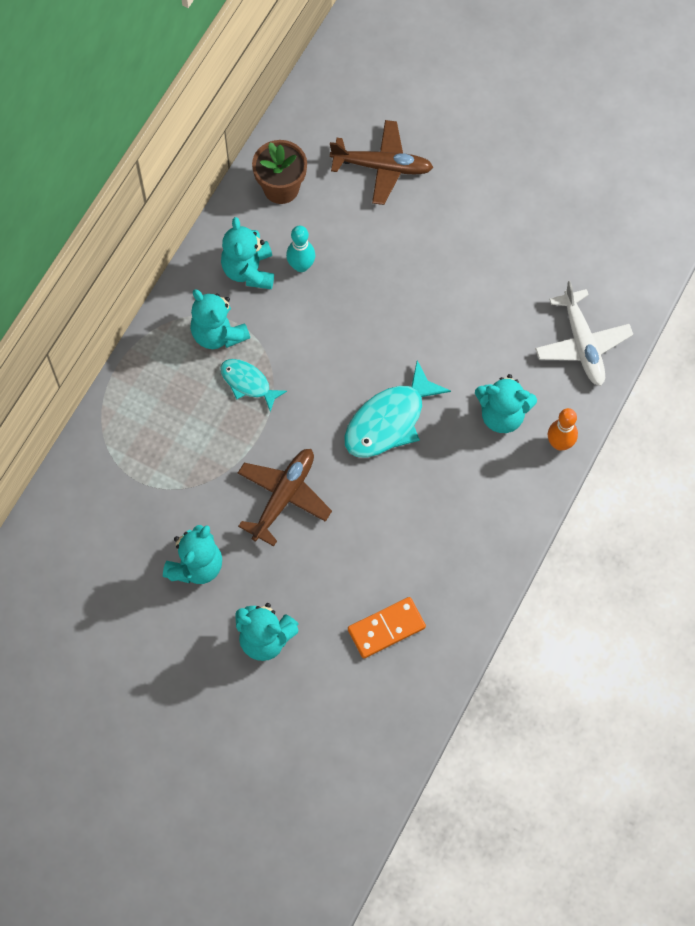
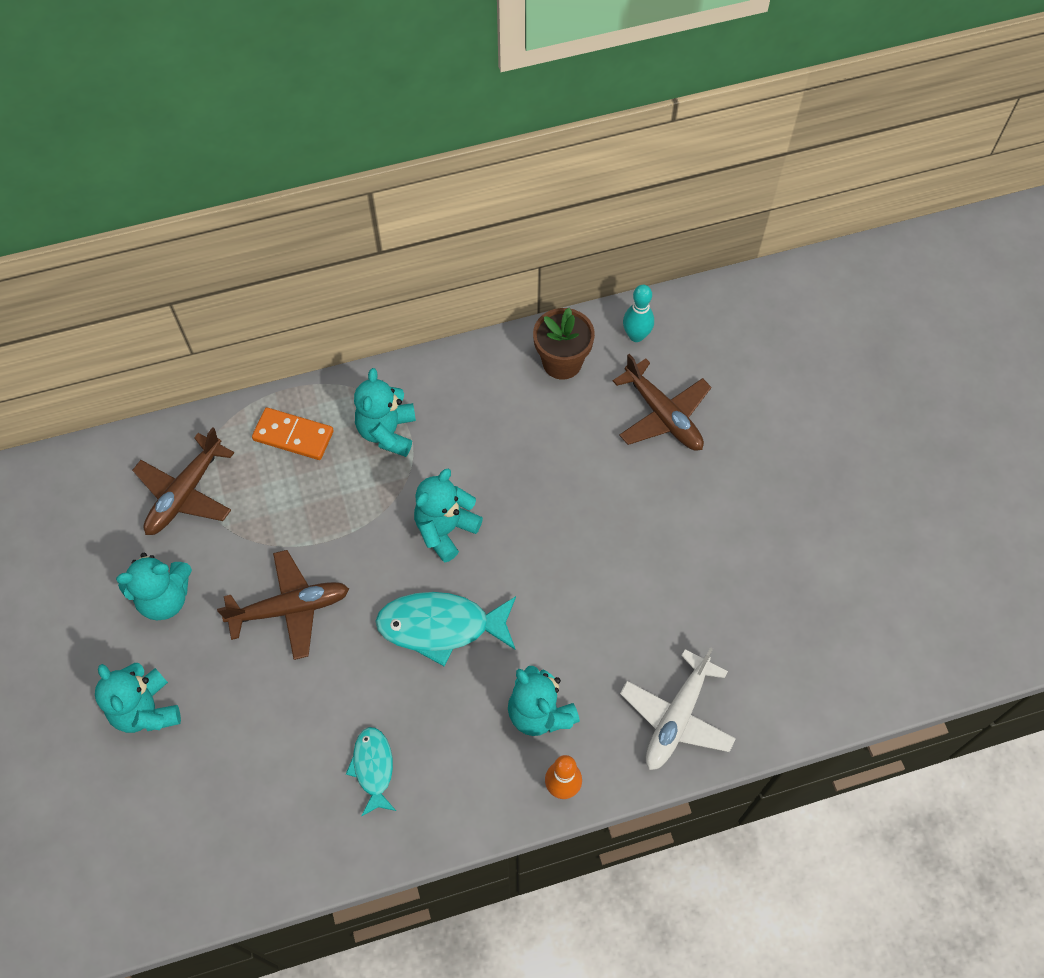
camera: 45 degrees right, 5 degrees down
turquoise fish [220,359,287,412] -> turquoise fish moved to [346,727,396,817]
turquoise teddy bear [221,217,274,289] -> turquoise teddy bear moved to [414,468,483,562]
turquoise bowling pin [286,226,315,272] -> turquoise bowling pin moved to [623,285,654,342]
orange domino [348,597,426,658] -> orange domino moved to [252,407,334,460]
none -> brown plane [132,427,234,535]

